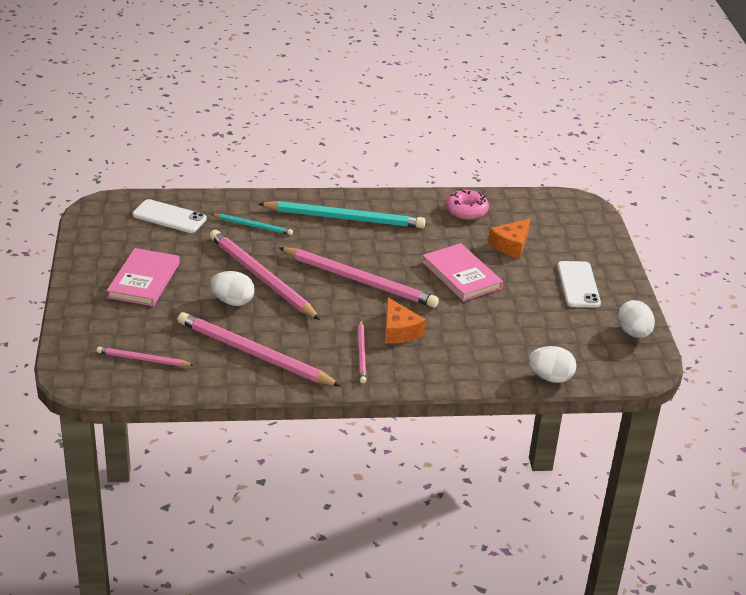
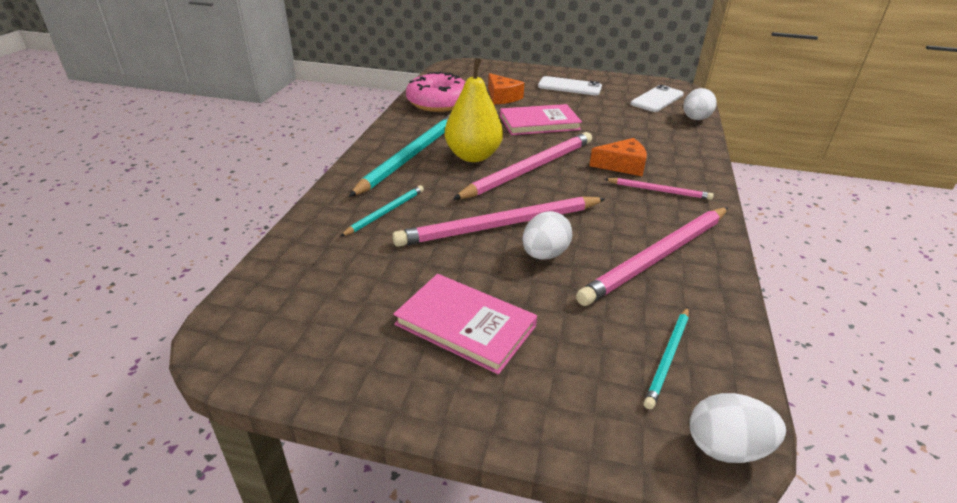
camera: 70 degrees left, 0 degrees up
pink pencil [96,347,193,366] -> turquoise pencil [644,307,689,409]
white phone [132,199,207,233] -> white phone moved to [631,85,684,112]
pink donut [446,189,489,220] -> pink donut [406,71,465,112], size x1.54
white egg [618,300,655,338] -> white egg moved to [690,393,786,463]
none -> yellow pear [445,58,503,162]

